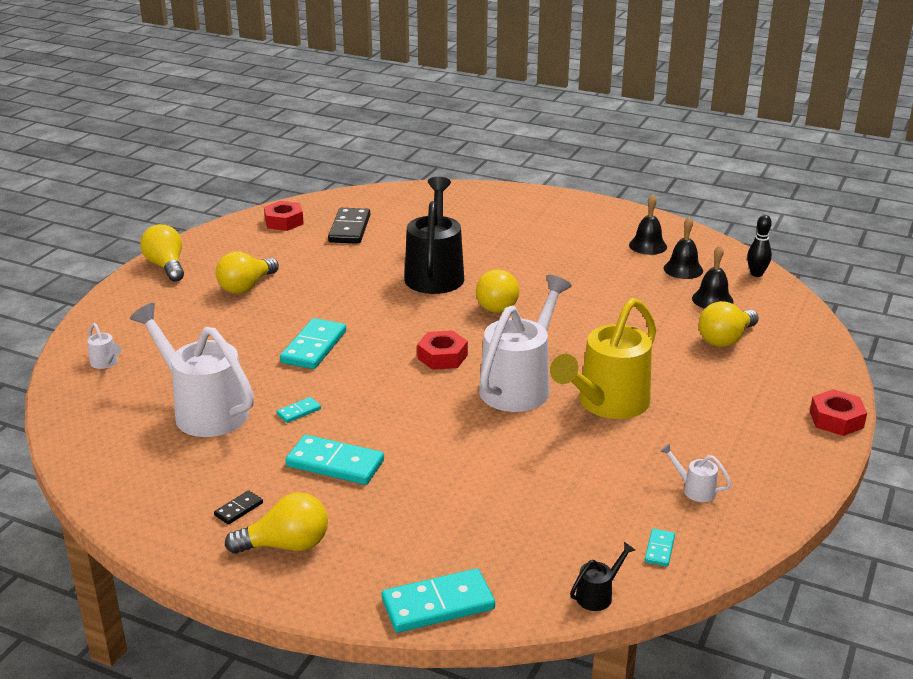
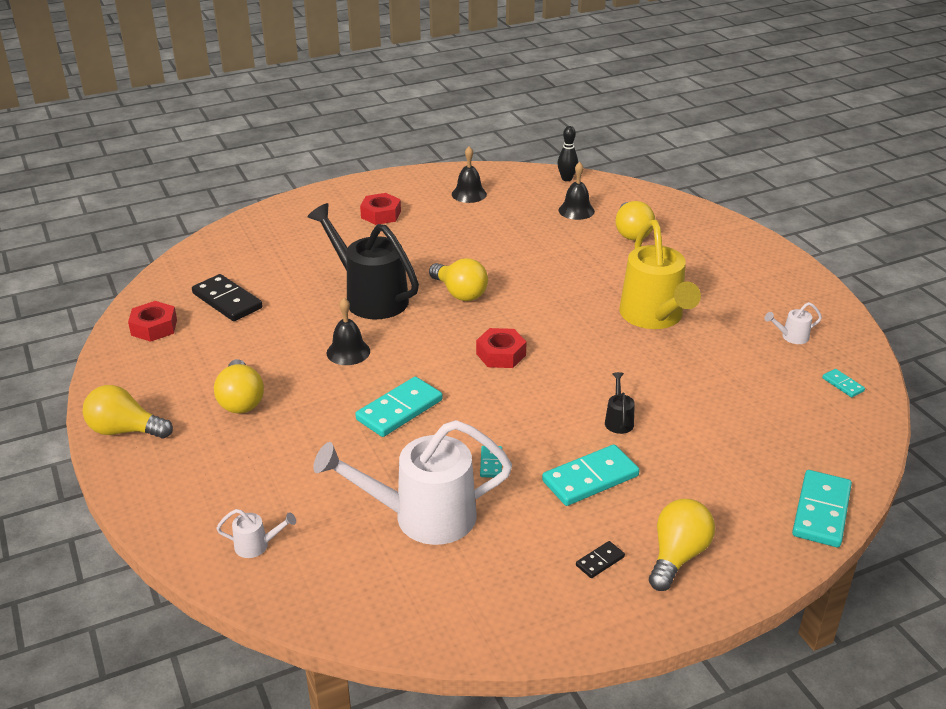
camera: 50 degrees left, 5 degrees up
black domino [214,490,263,525] -> black domino turned 60 degrees clockwise [576,541,625,578]
turquoise domino [280,318,346,369] -> turquoise domino turned 75 degrees clockwise [355,377,442,437]
white watering can [479,275,572,412] -> none
black watering can [570,542,635,611] -> black watering can moved to [605,372,635,434]
black bell [664,217,703,279] -> black bell moved to [327,298,370,365]
red nut [810,389,867,436] -> red nut moved to [360,193,401,225]

